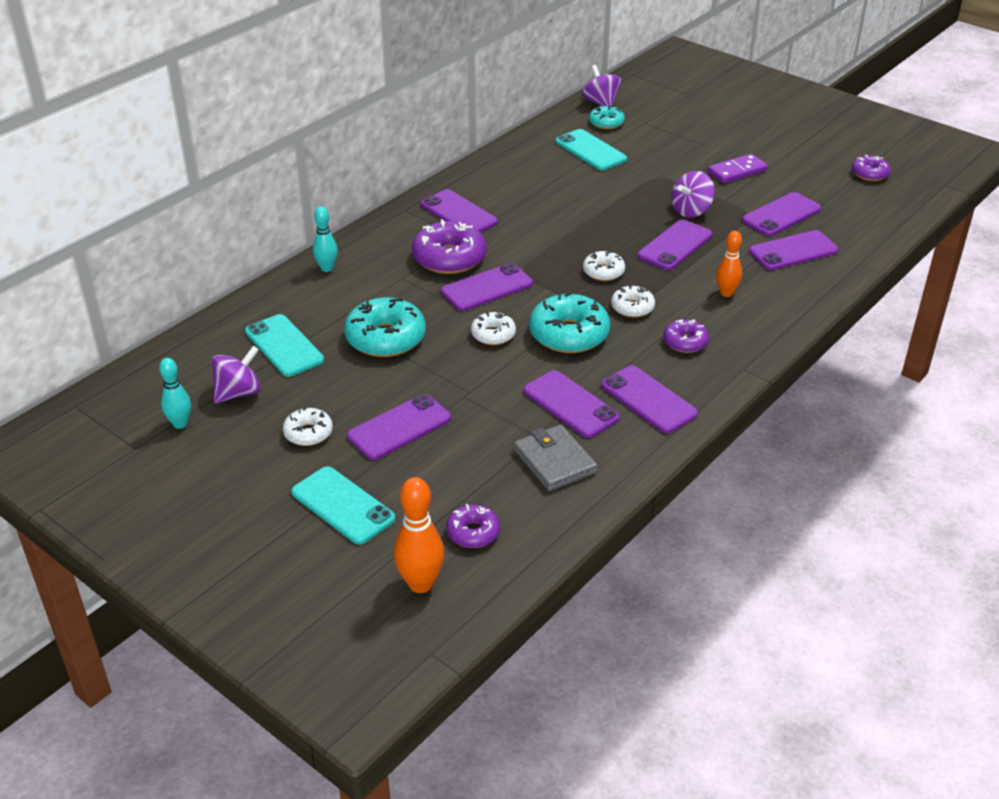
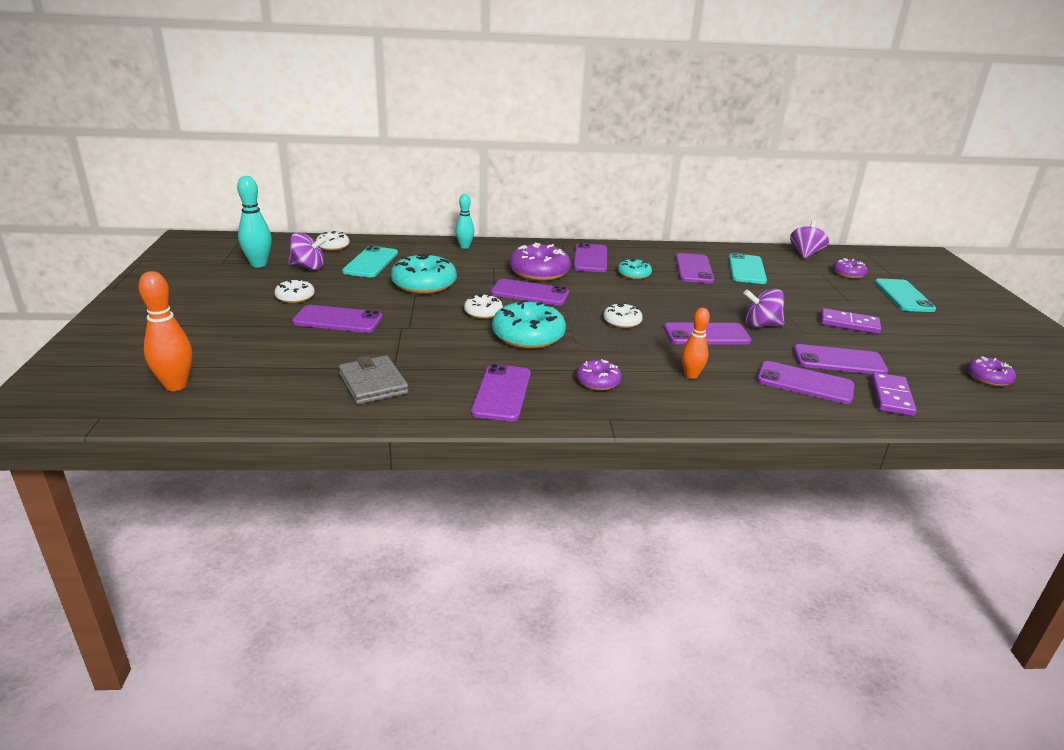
camera: 45 degrees right, 10 degrees down
turquoise bowling pin [159,358,191,429] -> turquoise bowling pin [237,176,272,267], size x1.51
turquoise phone [291,466,395,545] -> turquoise phone moved to [875,278,936,312]
purple donut [446,504,500,548] -> purple donut moved to [833,258,868,279]
grey wallet [514,424,598,492] -> grey wallet turned 45 degrees counterclockwise [338,356,409,404]
purple phone [524,370,620,438] -> purple phone moved to [676,253,714,283]
turquoise donut [589,106,625,129] -> turquoise donut moved to [618,258,652,280]
white donut [611,285,655,318] -> white donut moved to [316,231,350,251]
none -> purple domino [871,372,917,416]

